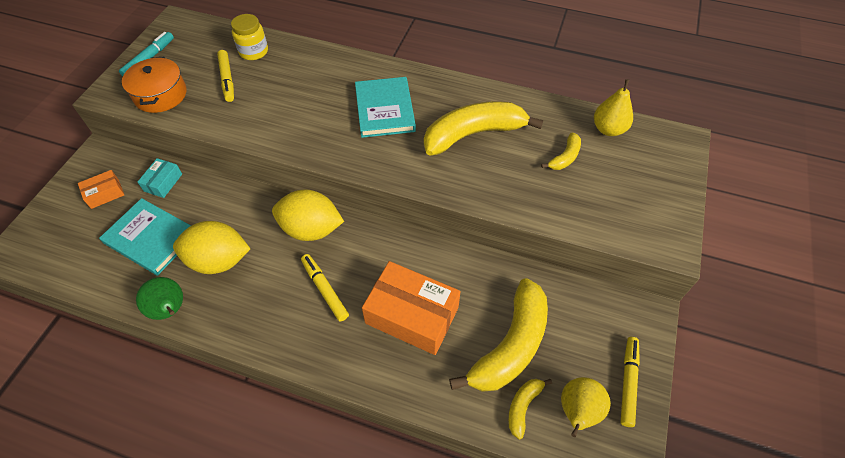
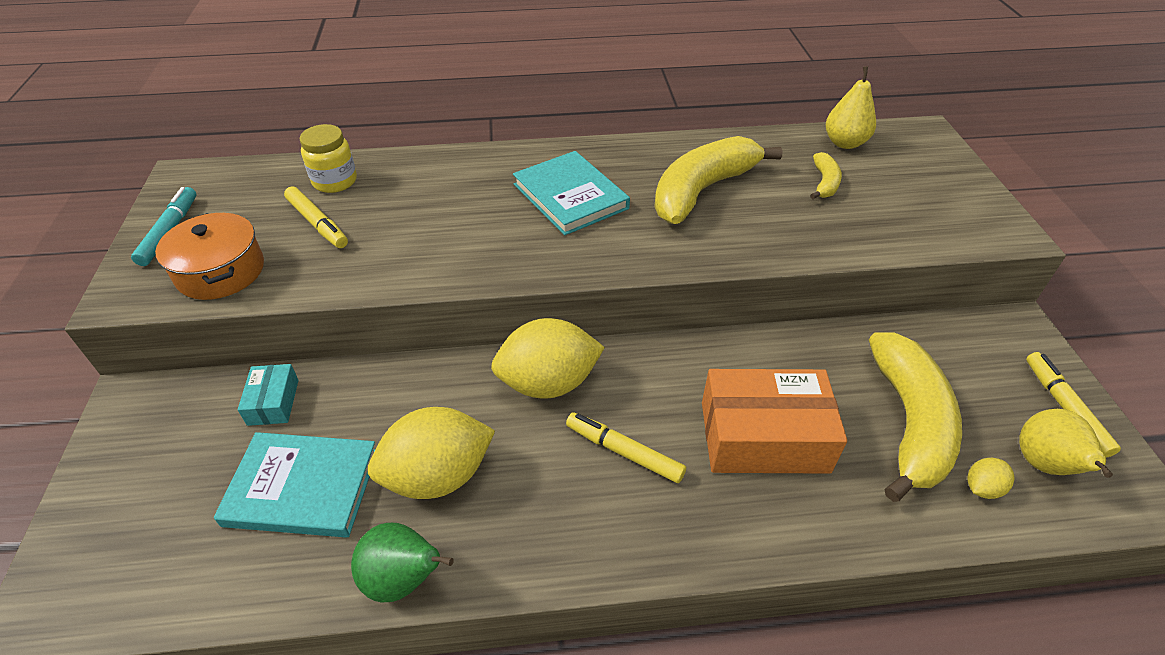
camera: 25 degrees left, 10 degrees down
orange box [78,170,124,209] -> none
yellow banana [508,379,552,439] -> yellow lemon [967,458,1014,499]

